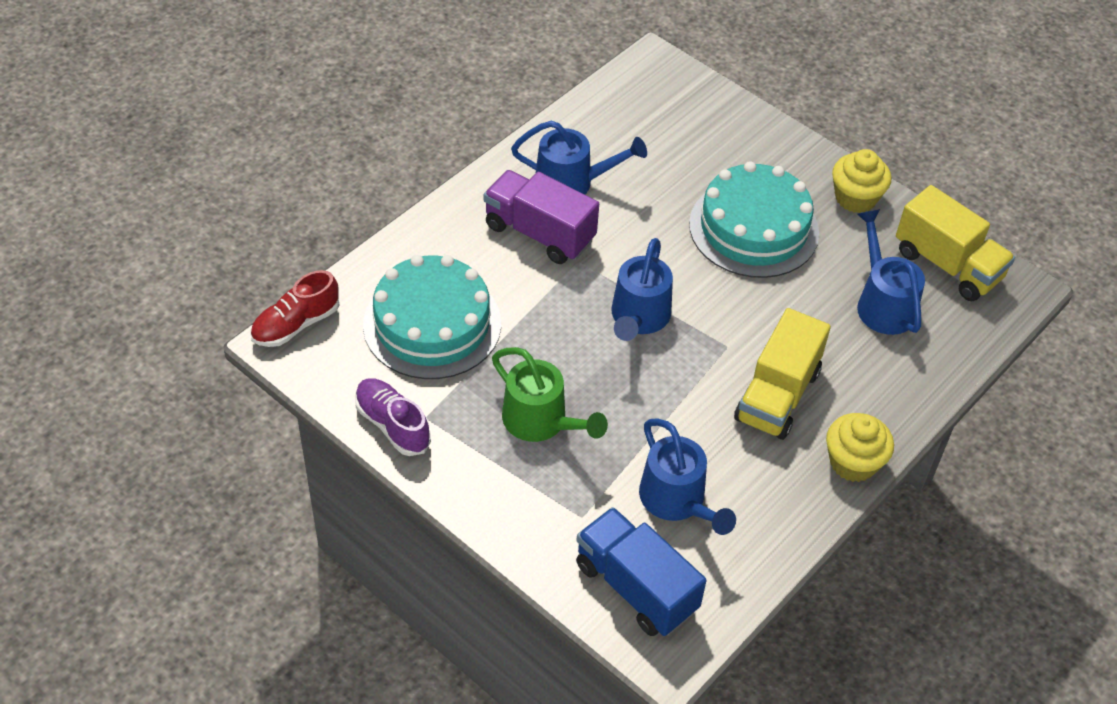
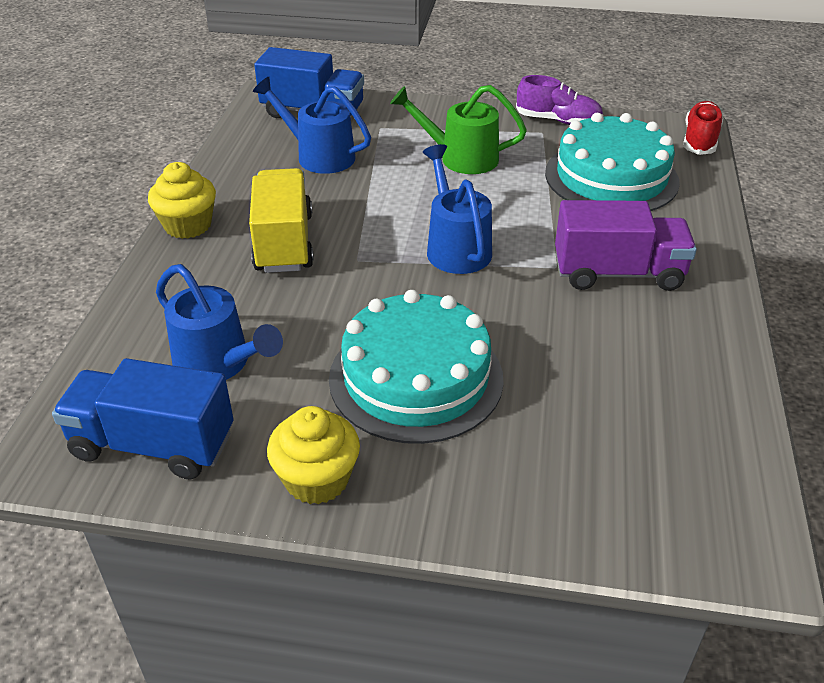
camera: 150 degrees right, 10 degrees down
blue watering can [511,121,647,194] -> none
yellow truck [896,185,1015,301] -> blue truck [52,358,233,479]

